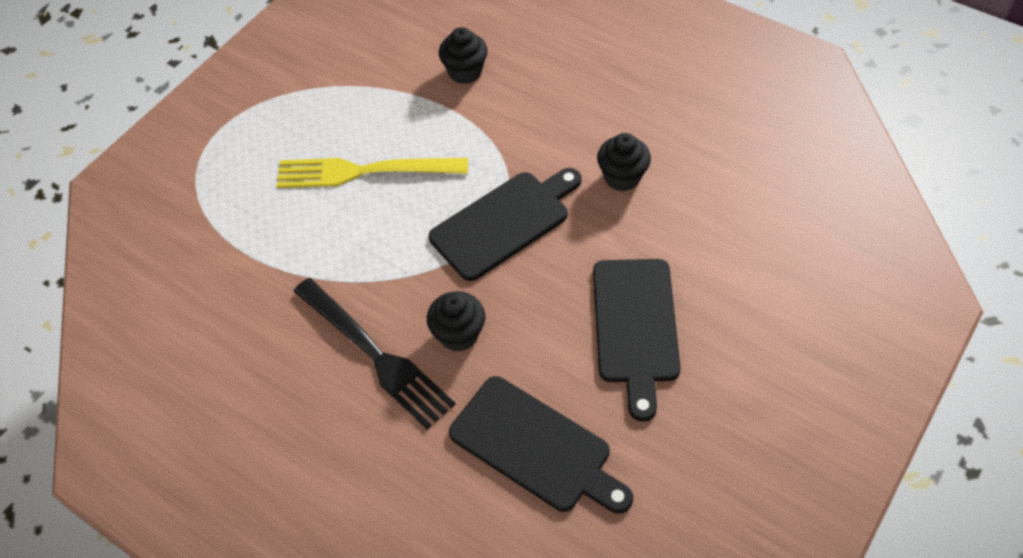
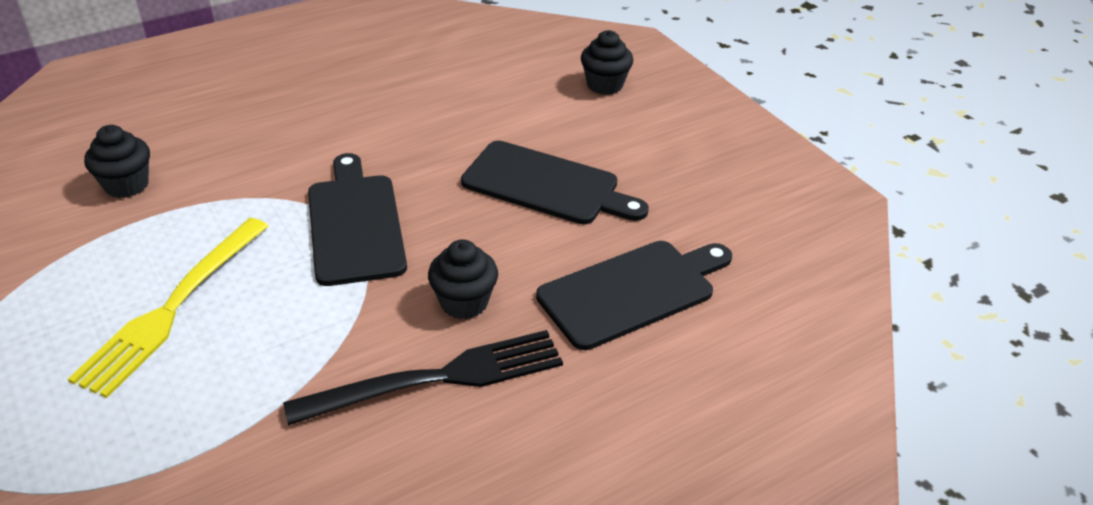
camera: 70 degrees left, 15 degrees down
black cupcake [597,133,651,191] -> black cupcake moved to [581,30,633,95]

